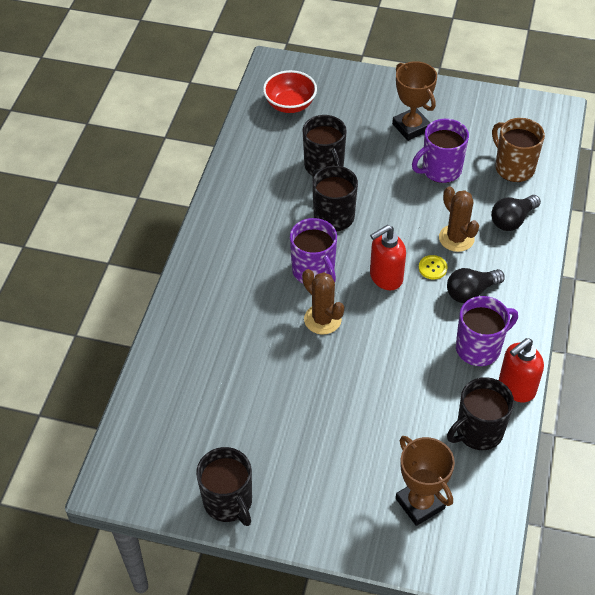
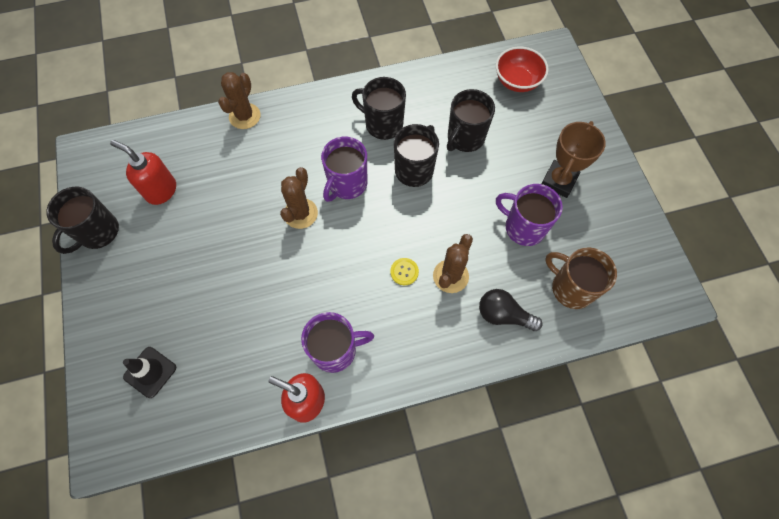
camera: 60 degrees right, 15 degrees up
red soap dispenser [370,225,406,290] -> red soap dispenser moved to [110,140,176,205]
brown trophy [396,436,455,526] -> black traffic cone [123,347,176,398]
black light bulb [447,268,505,303] -> none
black mug [447,377,514,450] -> black mug moved to [352,77,406,140]
purple mug [456,296,518,366] -> purple mug turned 45 degrees counterclockwise [301,312,374,373]
brown mug [492,118,545,182] -> brown mug turned 75 degrees counterclockwise [545,247,617,309]
none -> brown cactus [218,72,261,129]

